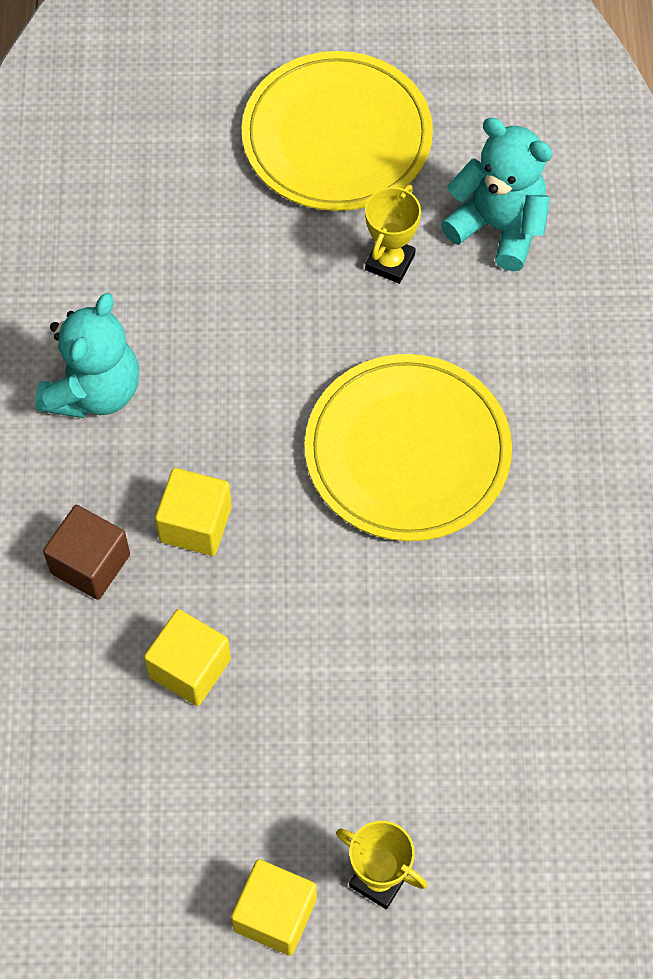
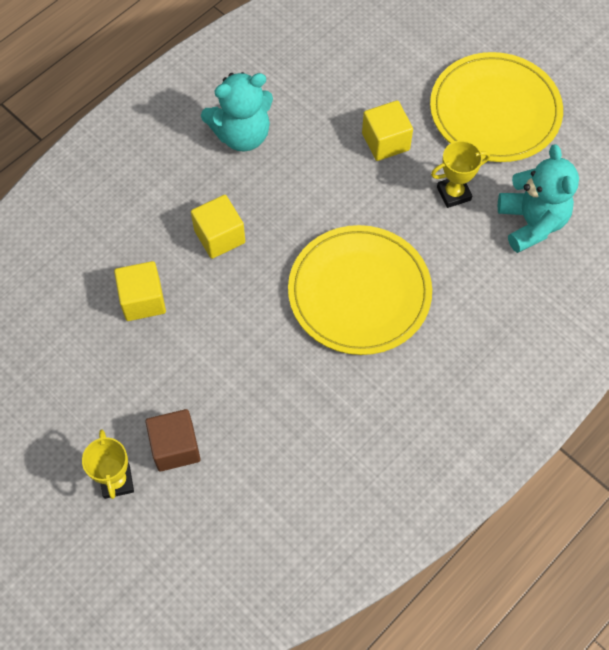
camera: 45 degrees right, 0 degrees up
brown cube [43,505,130,600] -> brown cube moved to [145,409,201,471]
yellow cube [231,859,317,956] -> yellow cube moved to [362,100,413,161]

